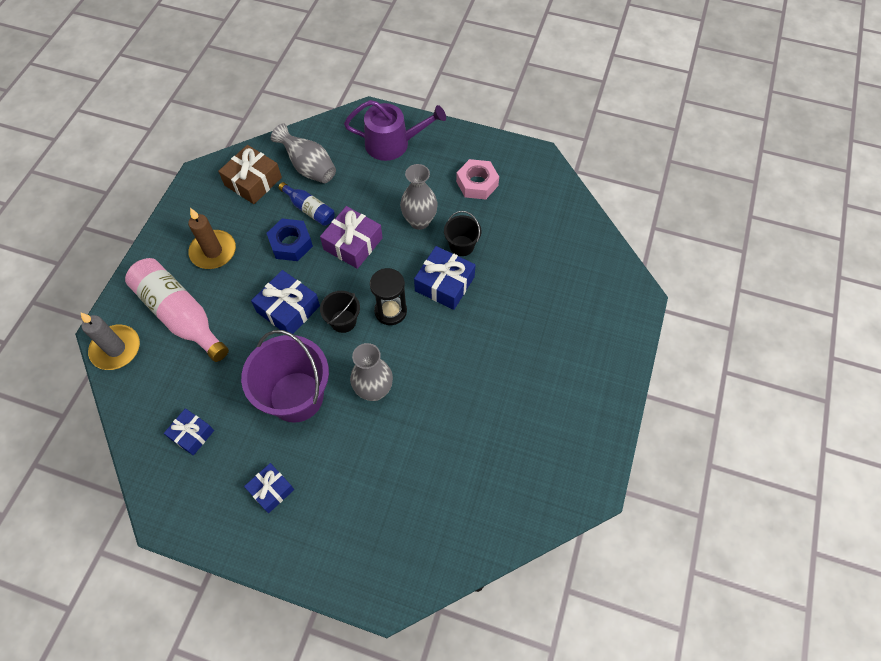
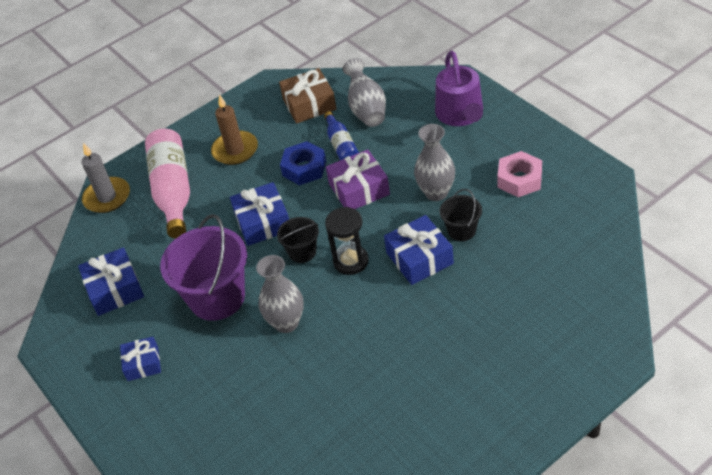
camera: 40 degrees right, 15 degrees down
blue gift [164,408,214,455] -> blue gift [78,247,144,316], size x1.55
purple watering can [344,100,446,161] -> purple watering can turned 45 degrees clockwise [435,51,483,126]

